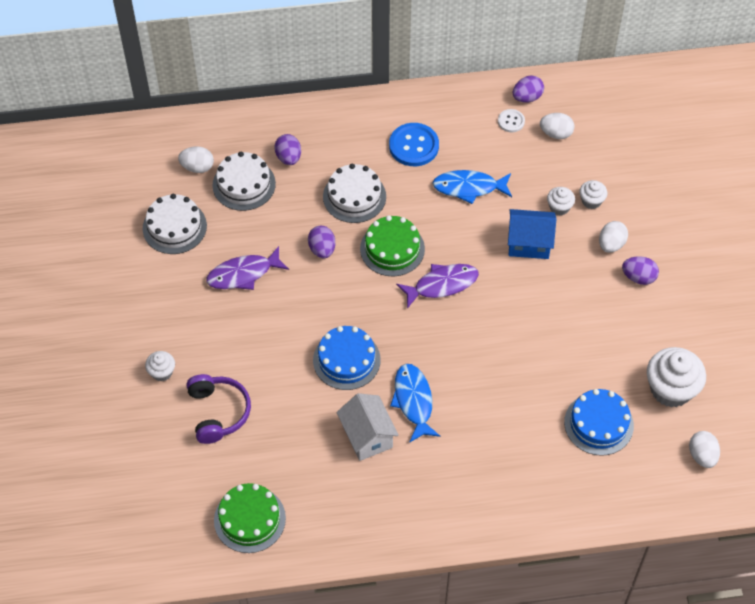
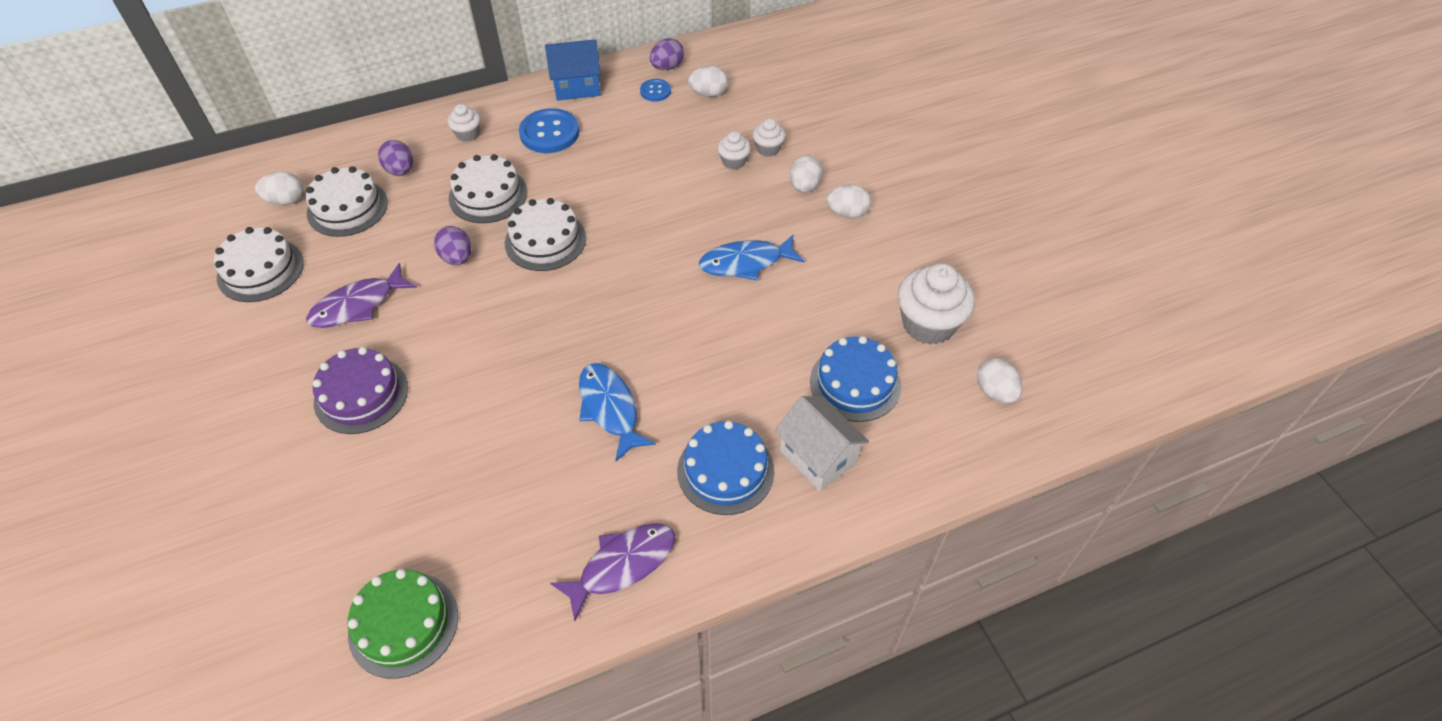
camera: 15 degrees left, 5 degrees down
white cupcake [145,351,175,381] -> white cupcake moved to [447,104,481,142]
purple headphones [186,374,251,444] -> none
blue cake [313,326,381,390] -> blue cake moved to [677,421,774,515]
white house [336,393,399,461] -> white house moved to [775,396,869,491]
green cake [360,215,425,276] -> white cake [505,198,586,271]
purple fish [396,264,479,309] -> purple fish moved to [550,523,675,621]
blue fish [432,170,512,204] -> blue fish moved to [699,235,804,280]
white button [498,109,525,132] -> blue button [640,79,671,102]
blue house [508,209,556,259] -> blue house moved to [545,39,601,101]
purple egg [622,256,659,285] -> white egg [826,184,871,219]
none -> purple cake [313,347,408,434]

